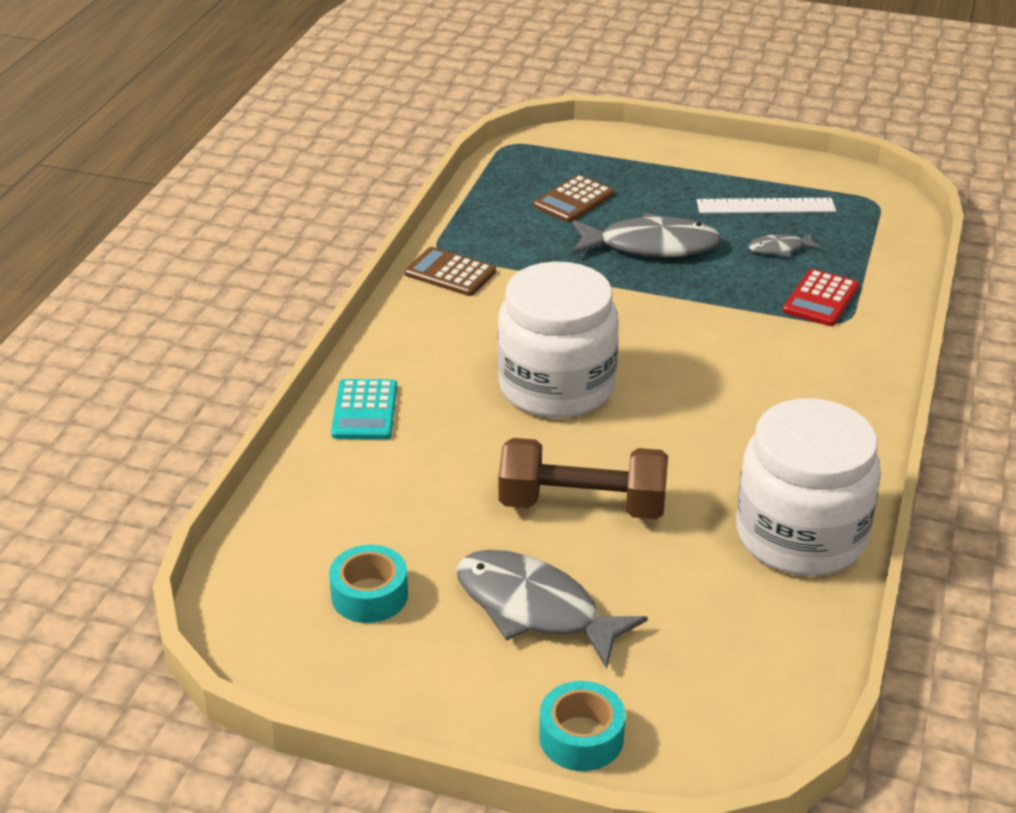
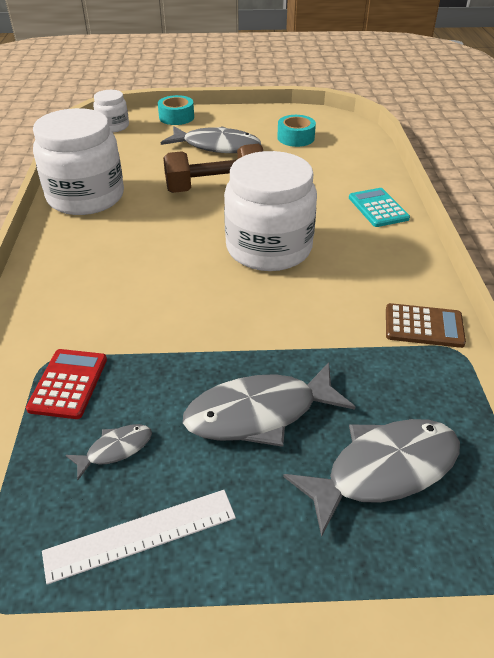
camera: 160 degrees right, 5 degrees up
brown calculator [533,174,615,222] -> grey fish [283,419,460,537]
none -> white jar [93,90,129,133]

